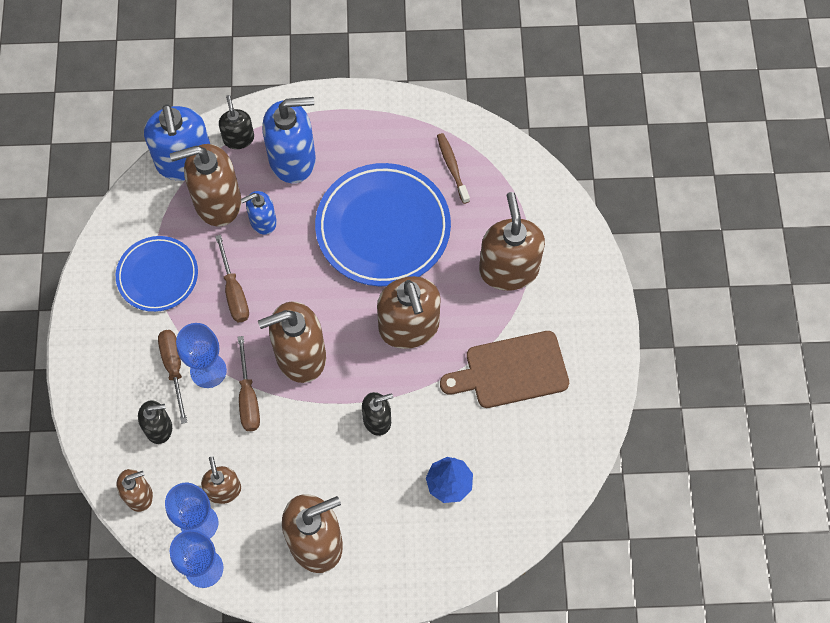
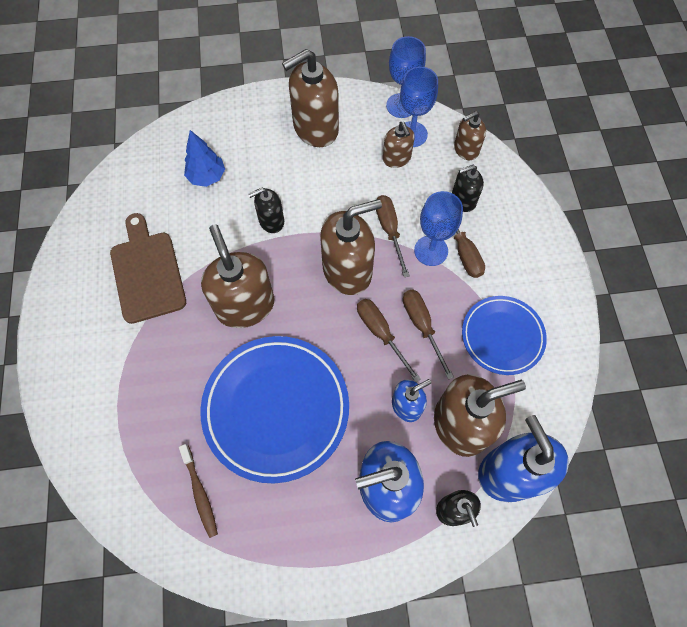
camera: 175 degrees right, 0 degrees up
brown cutting board [440,331,569,408] -> brown cutting board turned 90 degrees counterclockwise [110,213,186,324]
brown soap dispenser [479,192,545,291] -> none
none -> brown screwdriver [357,299,421,382]

